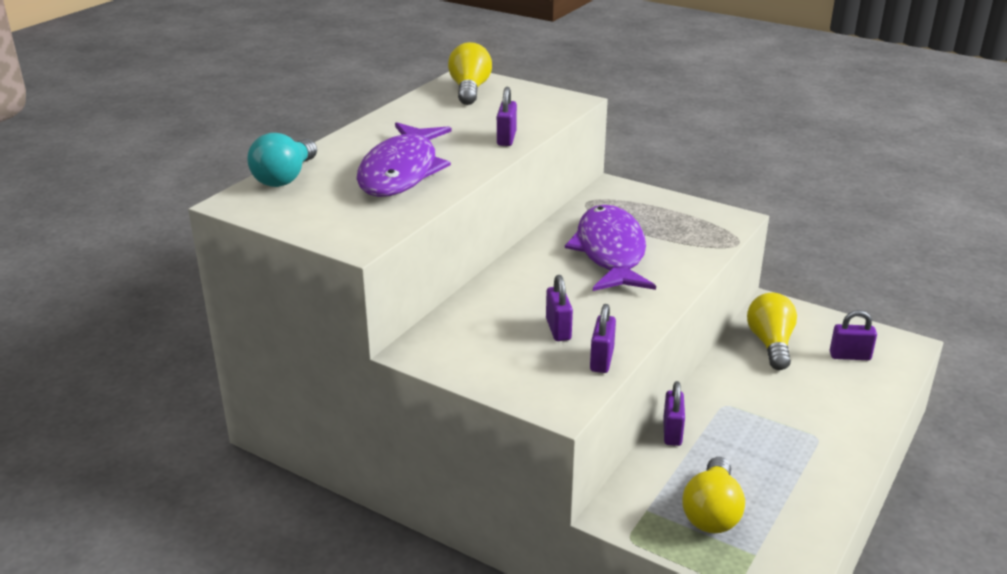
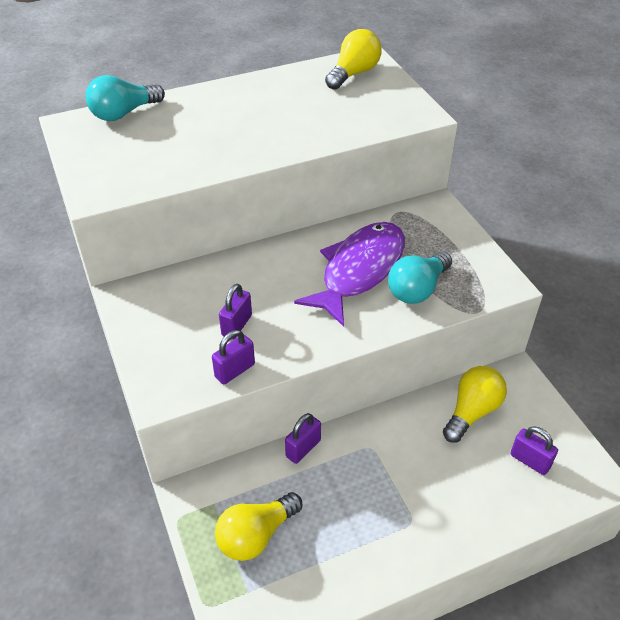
camera: 35 degrees right, 15 degrees up
purple fish [357,122,452,197] -> none
purple padlock [497,87,517,146] -> none
none -> turquoise light bulb [388,252,452,304]

